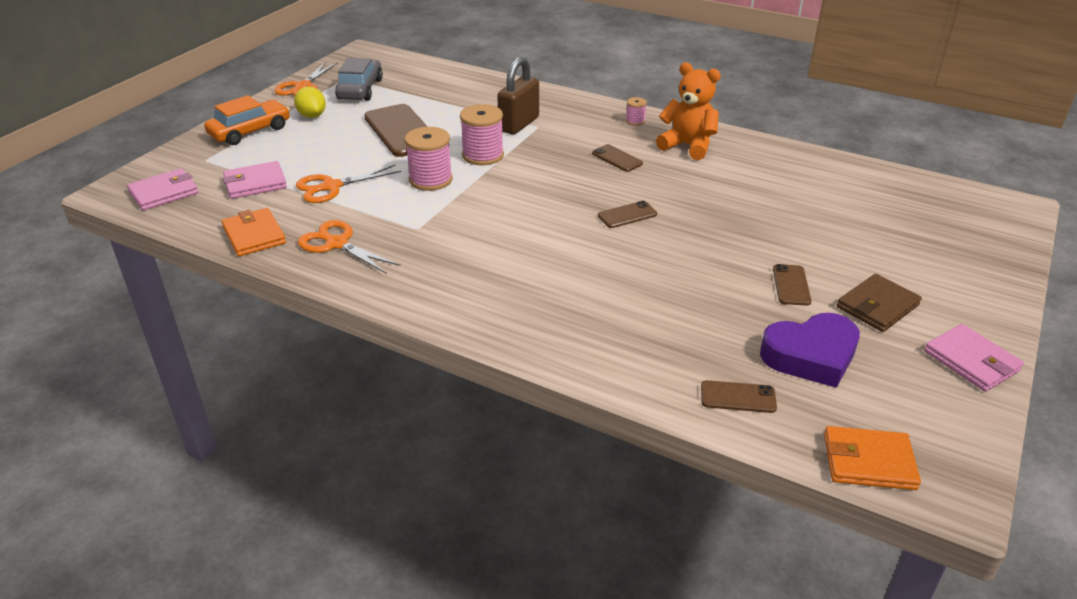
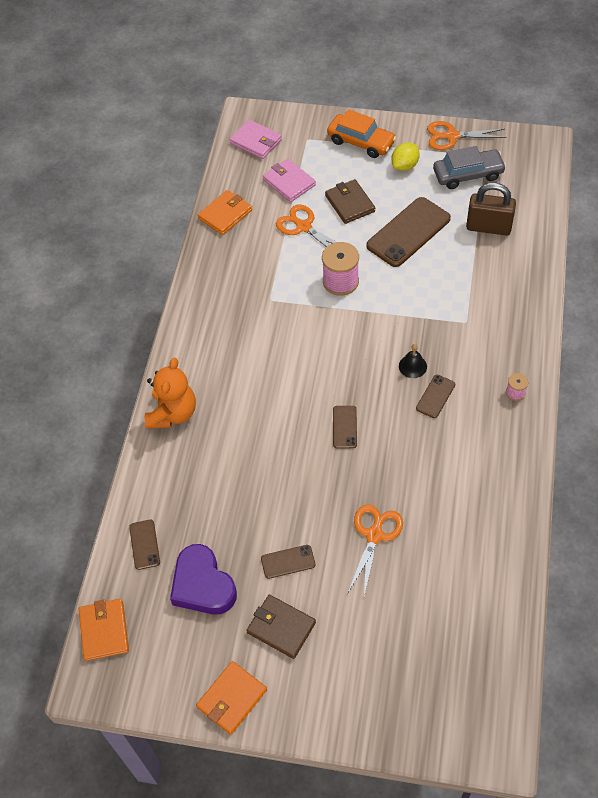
camera: 75 degrees right, 20 degrees up
orange scissors [298,220,400,274] -> orange scissors moved to [348,504,403,596]
pink spool [460,104,504,165] -> none
brown padlock [497,57,539,135] -> brown padlock moved to [466,183,516,236]
brown phone [598,201,657,228] -> brown phone turned 45 degrees clockwise [333,406,357,449]
orange teddy bear [656,62,721,160] -> orange teddy bear moved to [145,358,196,429]
pink wallet [924,324,1024,392] -> orange wallet [196,661,267,735]
none -> brown wallet [325,179,375,224]
none -> black bell [399,344,427,378]

